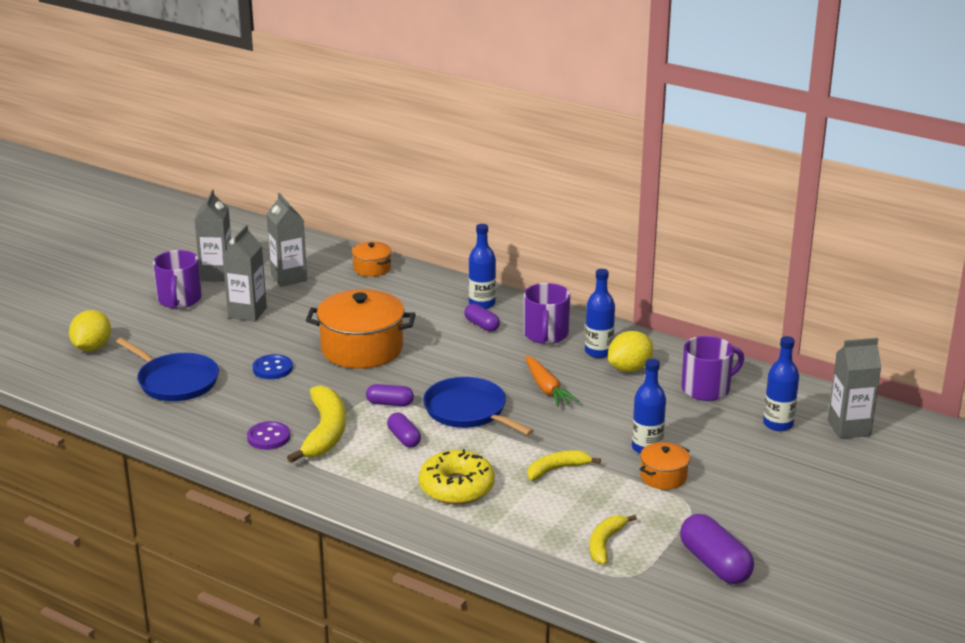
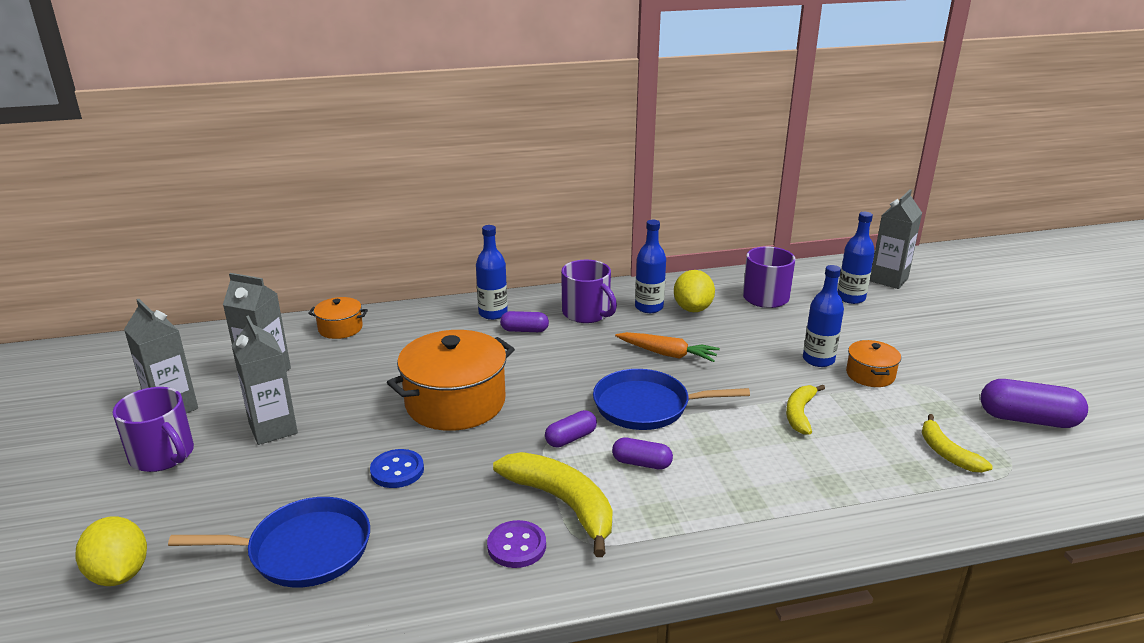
camera: 45 degrees left, 0 degrees up
yellow donut [419,449,495,505] -> none

